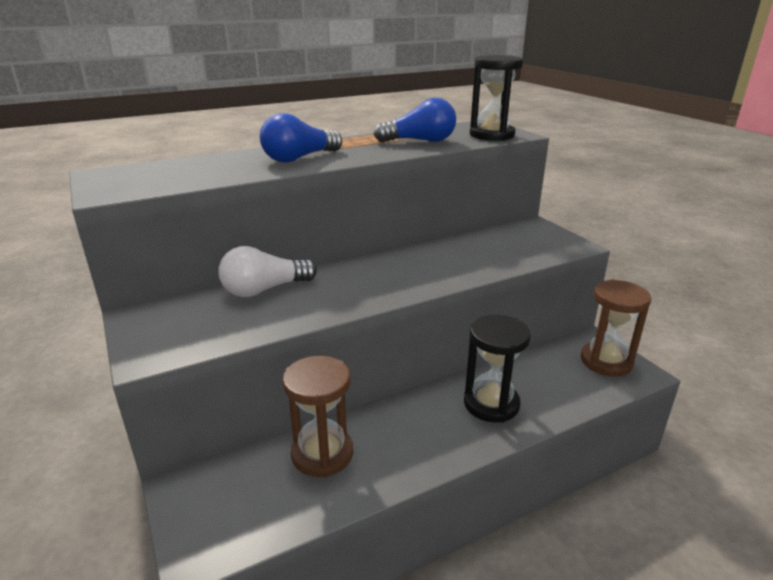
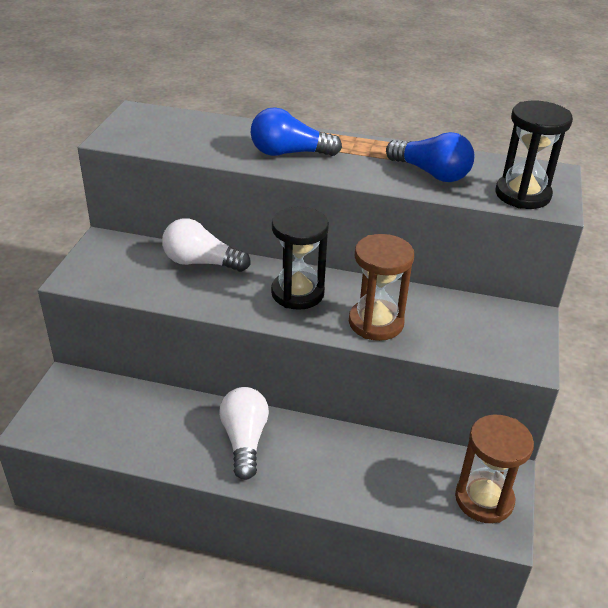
camera: 40 degrees right, 10 degrees up
brown hourglass [282,356,353,477] -> brown hourglass moved to [349,234,414,341]
black hourglass [464,315,531,423] -> black hourglass moved to [271,207,329,310]
none -> white light bulb [219,387,269,480]

